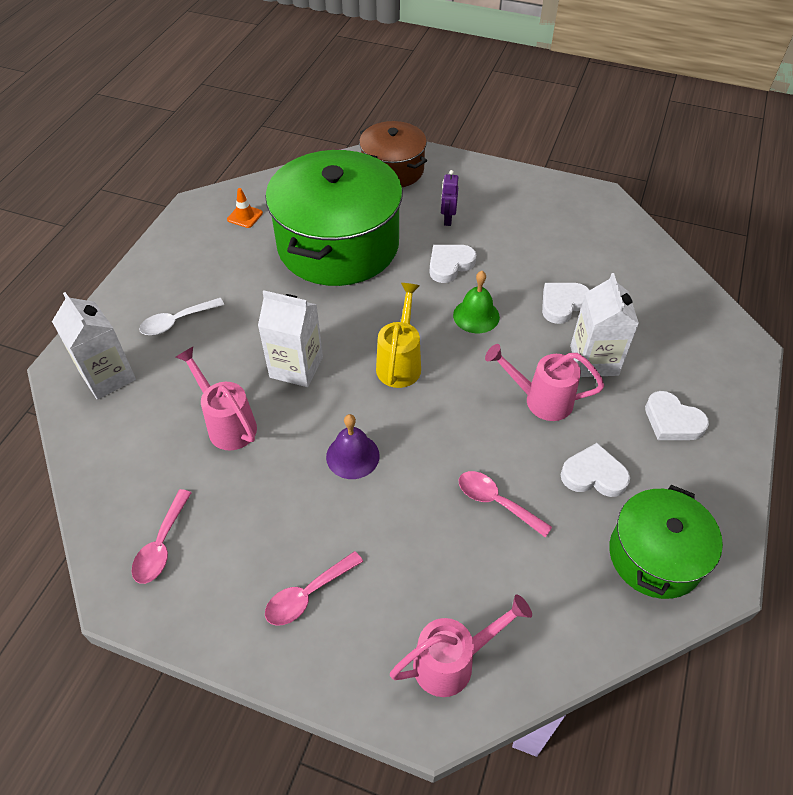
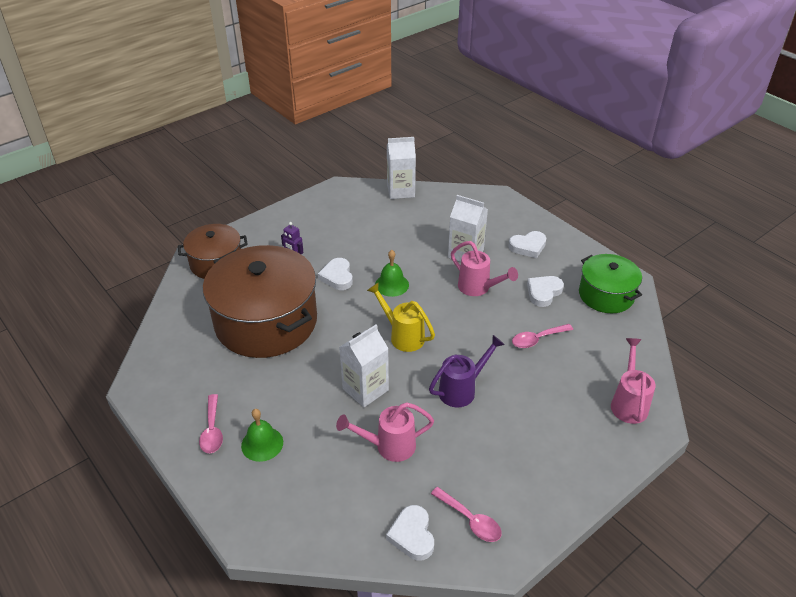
camera: 60 degrees left, 10 degrees down
white carton [52,292,136,400] -> white carton moved to [387,137,416,199]
white spoon [139,298,224,335] -> green bell [241,409,283,462]
orange traffic cone [227,188,263,228] -> none
green pot [265,150,403,286] -> brown pot [203,245,317,358]
pink spoon [265,551,363,626] -> pink spoon moved to [199,394,223,453]
purple bell [326,414,380,479] -> purple watering can [429,335,505,407]
pink watering can [485,344,604,421] -> pink watering can turned 90 degrees counterclockwise [451,241,518,296]
white heart [542,283,590,324] -> white heart moved to [386,505,434,561]

